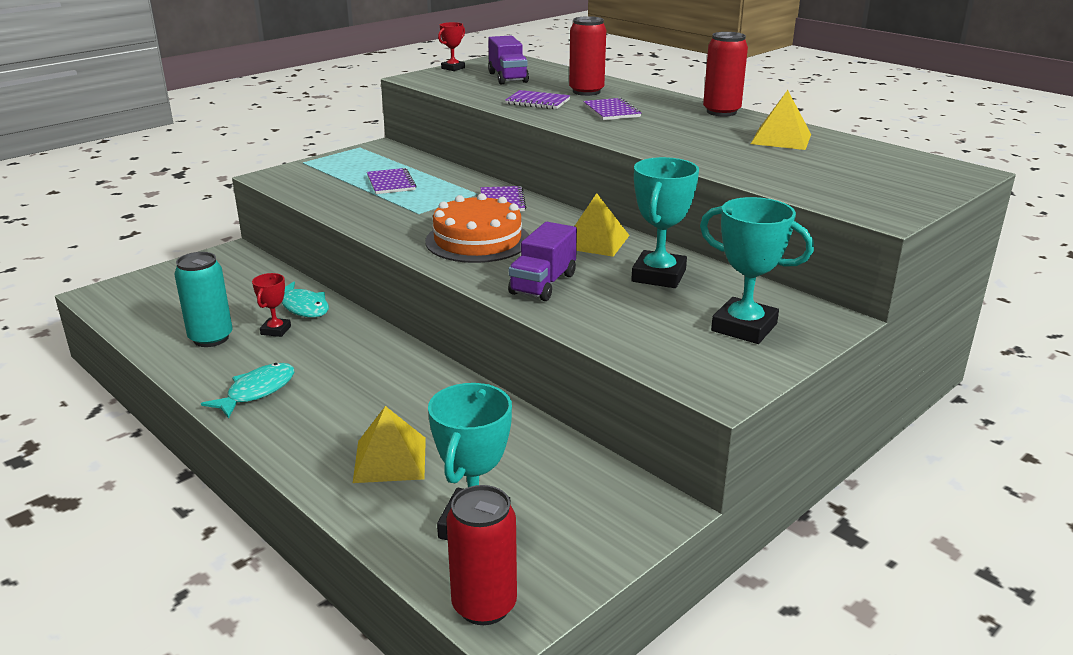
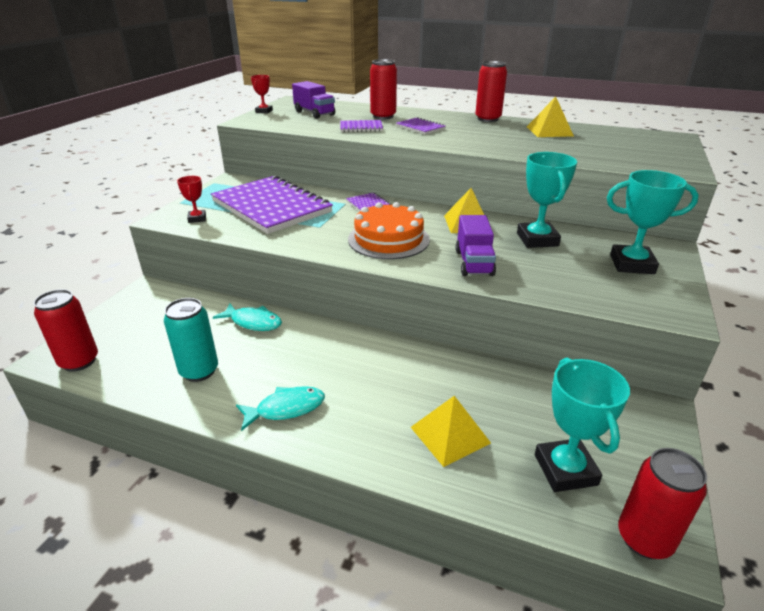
camera: 25 degrees left, 5 degrees up
turquoise fish [201,363,294,419] -> turquoise fish turned 60 degrees clockwise [236,386,325,431]
red trophy [252,273,291,337] -> red trophy moved to [177,176,206,223]
purple notebook [367,168,416,194] -> purple notebook [211,175,333,234], size x2.35
none -> red can [34,289,98,372]

